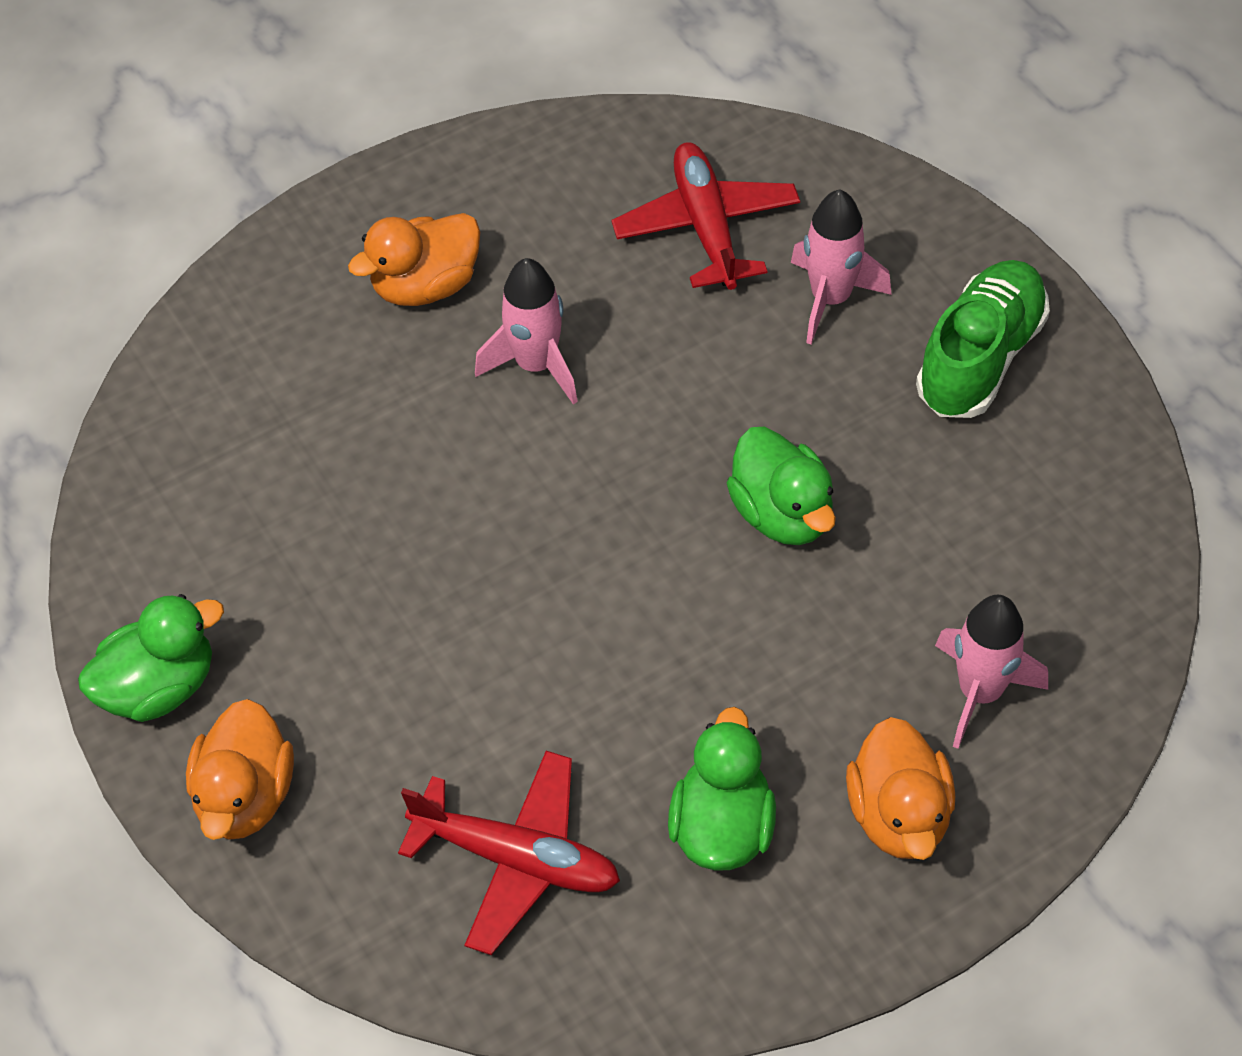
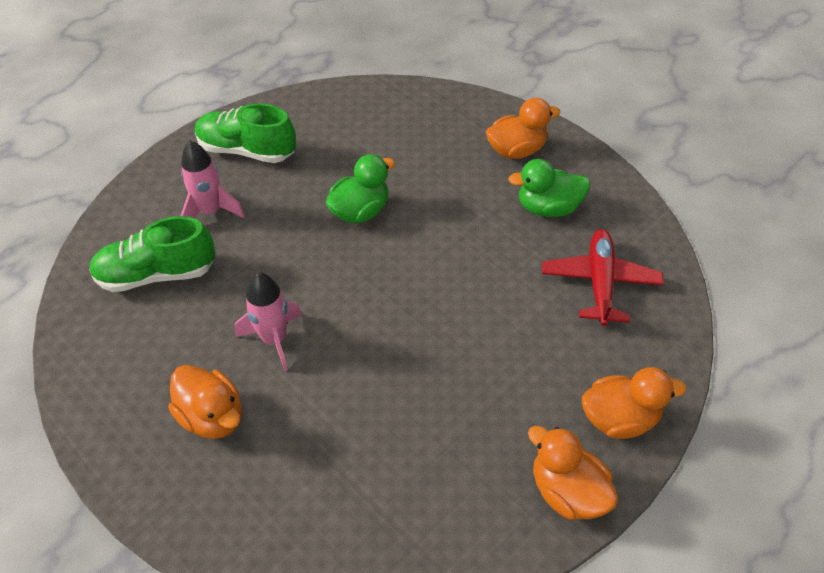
camera: 105 degrees left, 5 degrees down
green duck [78,594,224,722] -> orange duck [528,426,618,520]
red plane [611,142,800,290] -> green shoe [89,216,216,292]
pink rocket [935,595,1048,749] -> none

